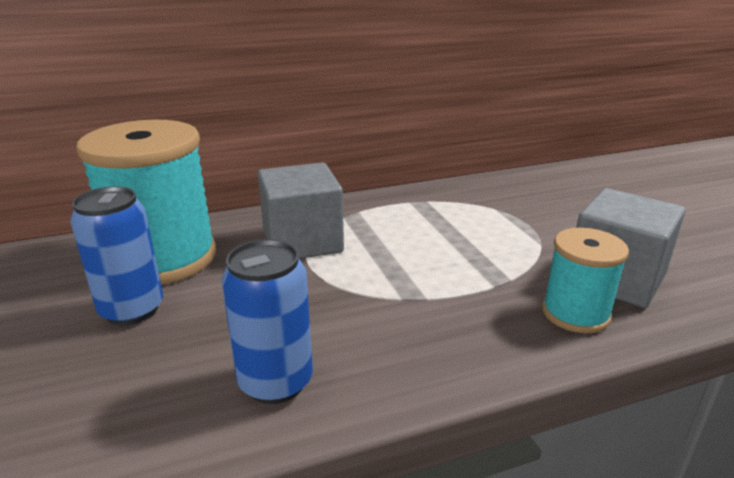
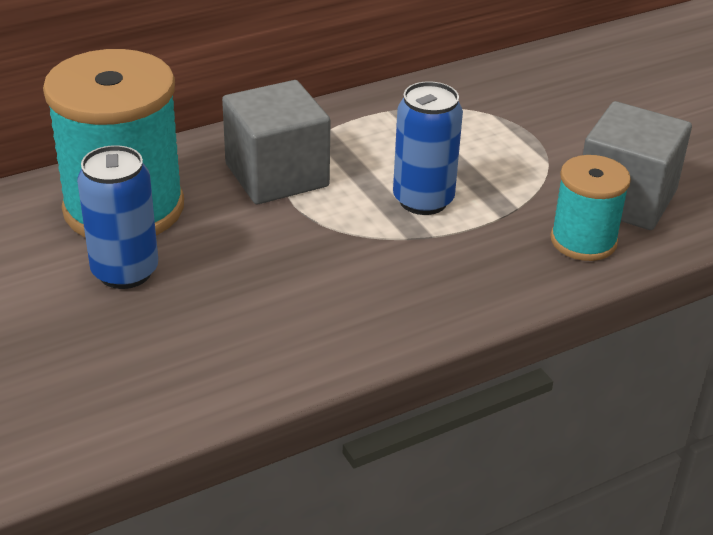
camera: 10 degrees left, 10 degrees up
blue can [222,239,313,404] -> blue can moved to [393,81,463,215]

